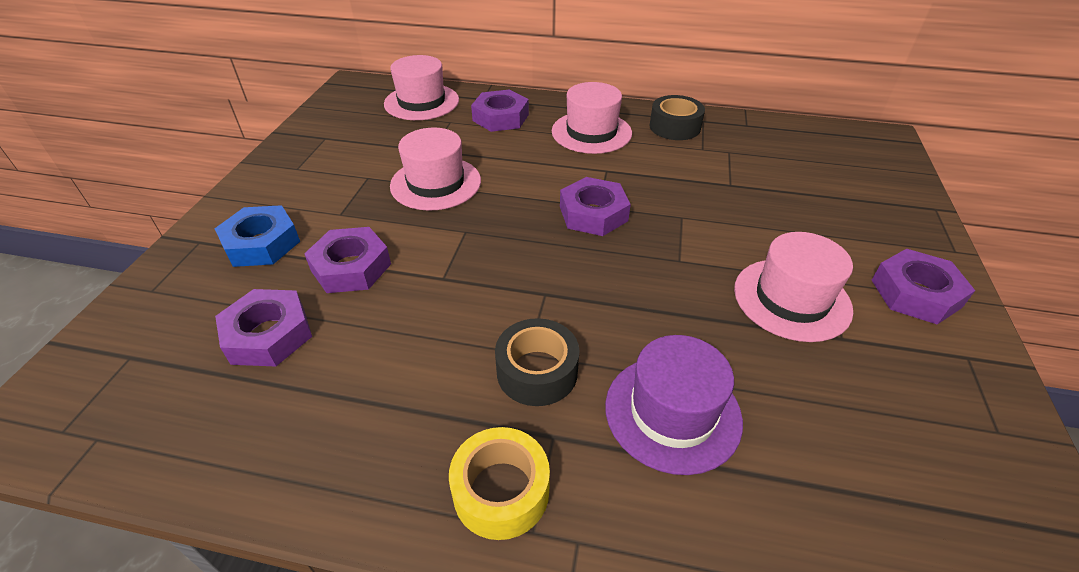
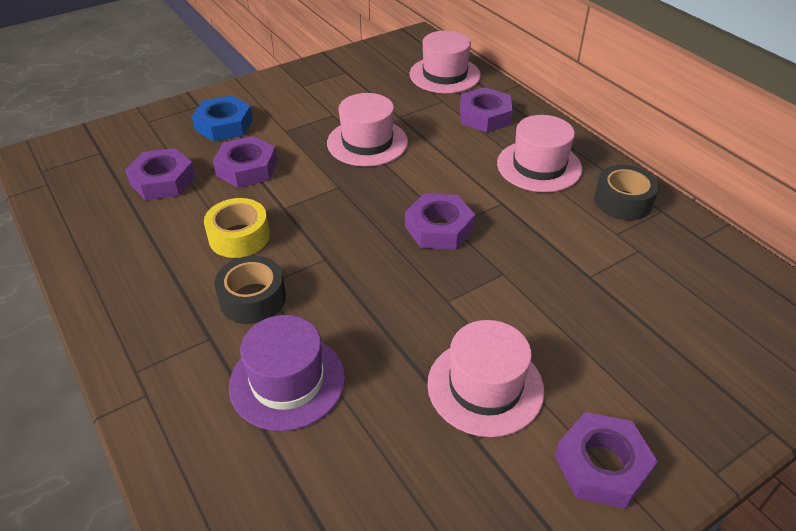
camera: 45 degrees right, 0 degrees up
yellow tape [449,427,550,540] -> yellow tape moved to [204,198,270,258]

